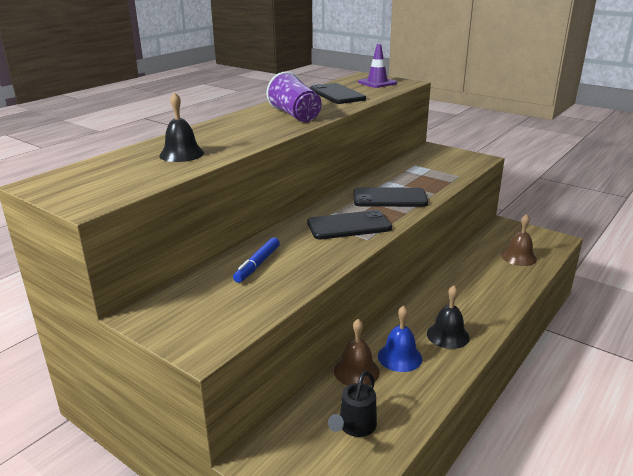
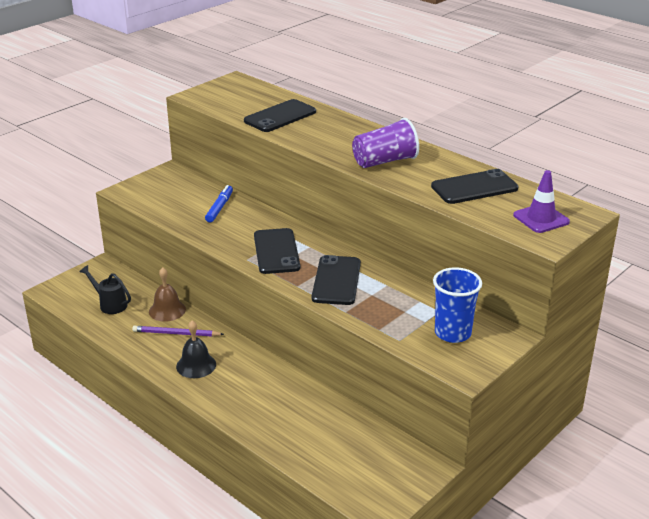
camera: 95 degrees right, 5 degrees up
black bell [159,92,204,162] -> black phone [244,99,316,132]
blue marker [233,237,280,283] -> blue marker turned 75 degrees clockwise [205,185,233,223]
blue bell [378,306,422,372] -> purple pencil [132,326,224,337]
brown bell [501,214,537,266] -> none
none -> blue cup [433,267,482,343]

